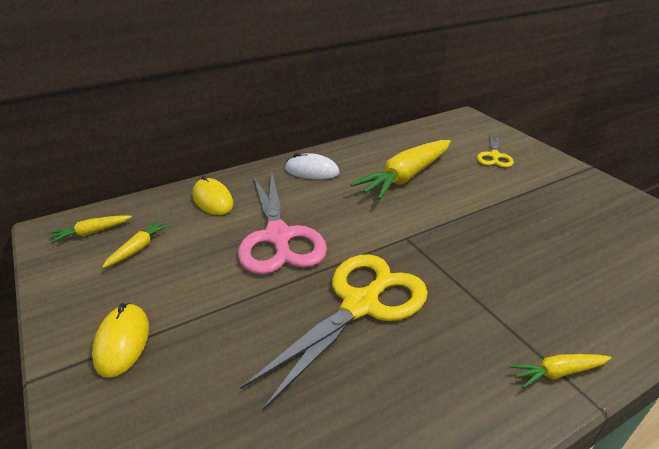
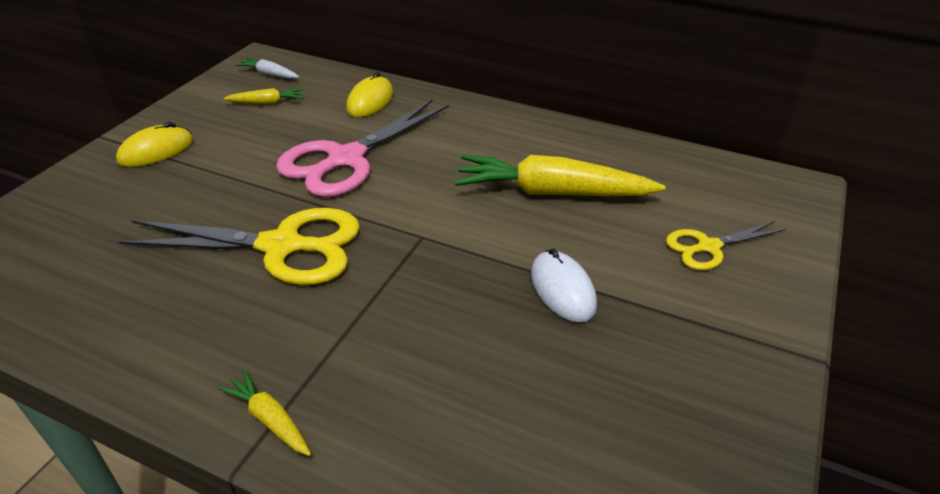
camera: 55 degrees right, 5 degrees up
yellow carrot [49,215,132,243] -> white carrot [235,58,299,79]
white mouse [285,153,339,179] -> white mouse moved to [531,248,597,322]

